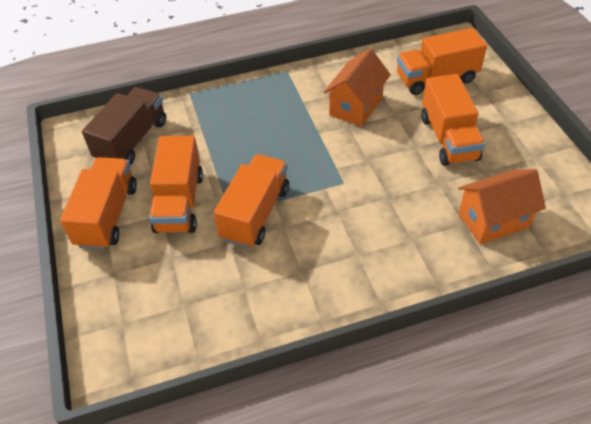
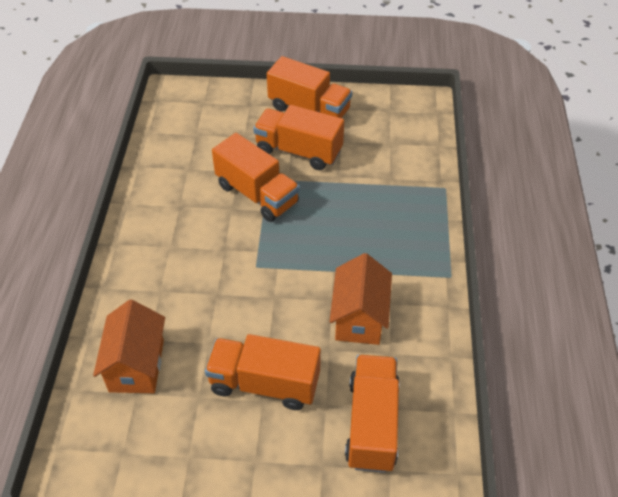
camera: 110 degrees right, 0 degrees up
brown truck [82,87,166,165] -> none
orange house [324,49,391,127] -> orange house turned 45 degrees clockwise [329,253,392,345]

